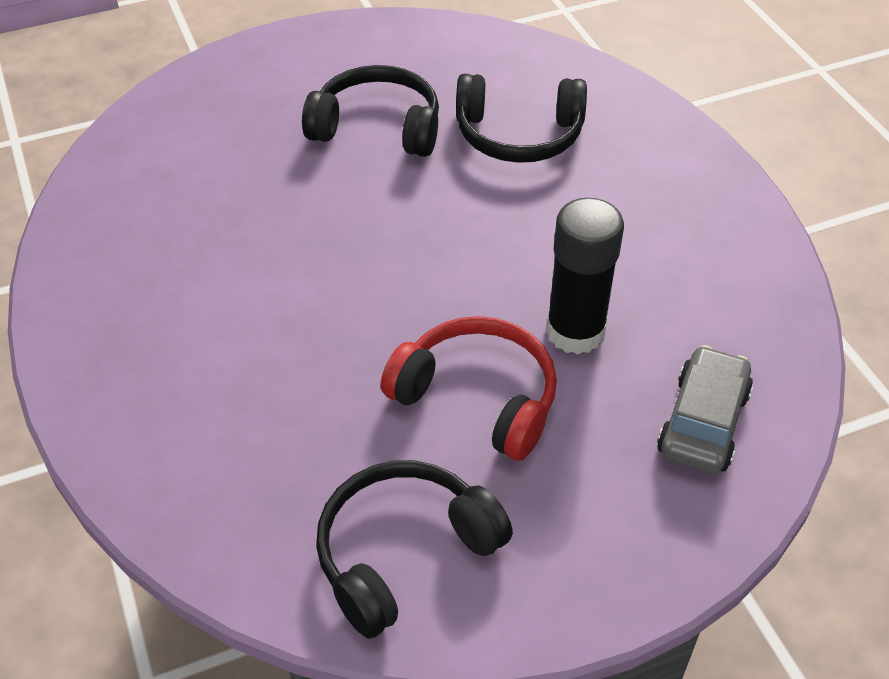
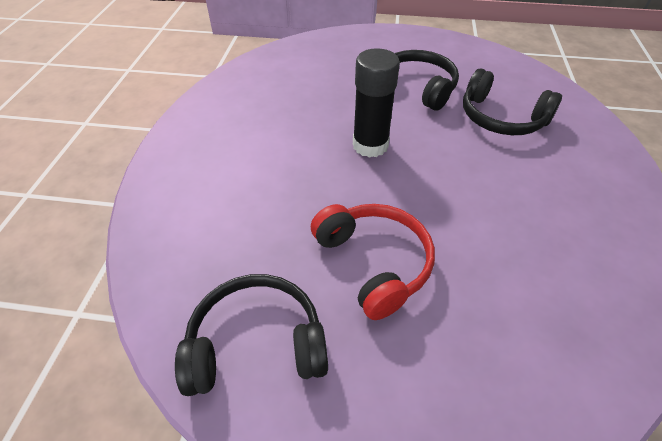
camera: 30 degrees right, 0 degrees up
black glue stick [546,198,624,354] -> black glue stick moved to [353,48,400,158]
grey car [657,345,753,474] -> none

